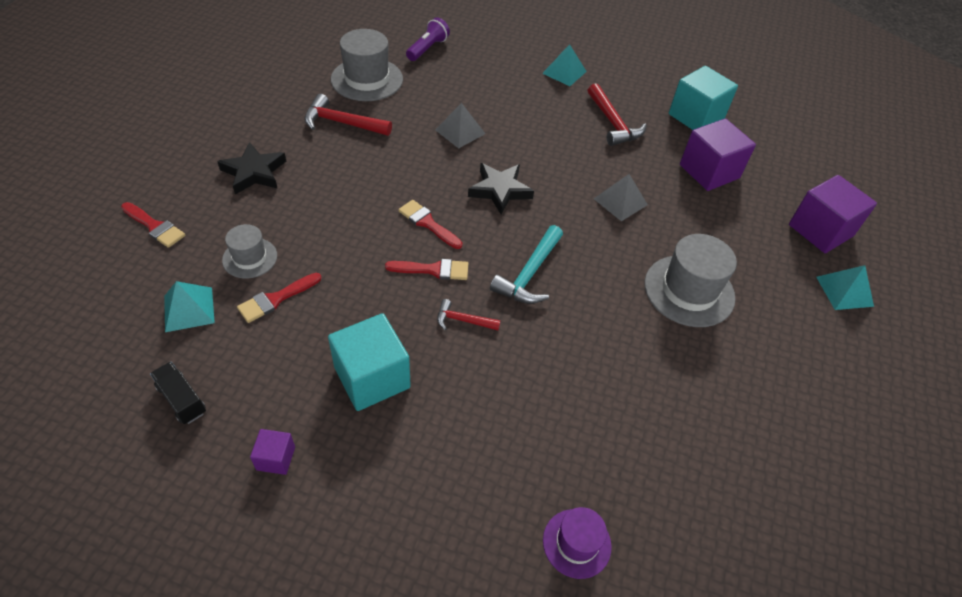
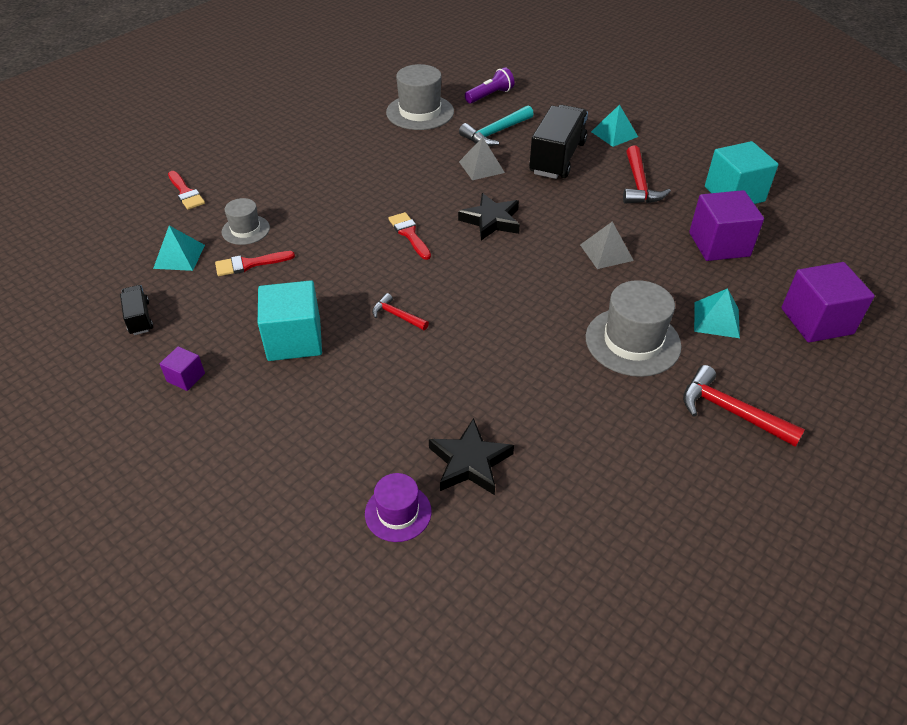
camera: 25 degrees right, 5 degrees down
black star [217,142,286,195] -> black star moved to [429,418,514,495]
red hammer [305,94,392,136] -> red hammer moved to [683,365,805,447]
red brush [385,259,468,280] -> none
turquoise hammer [490,225,563,304] -> turquoise hammer moved to [459,105,534,146]
turquoise pyramid [816,265,874,310] -> turquoise pyramid moved to [694,288,740,338]
none -> black truck [529,105,588,179]

